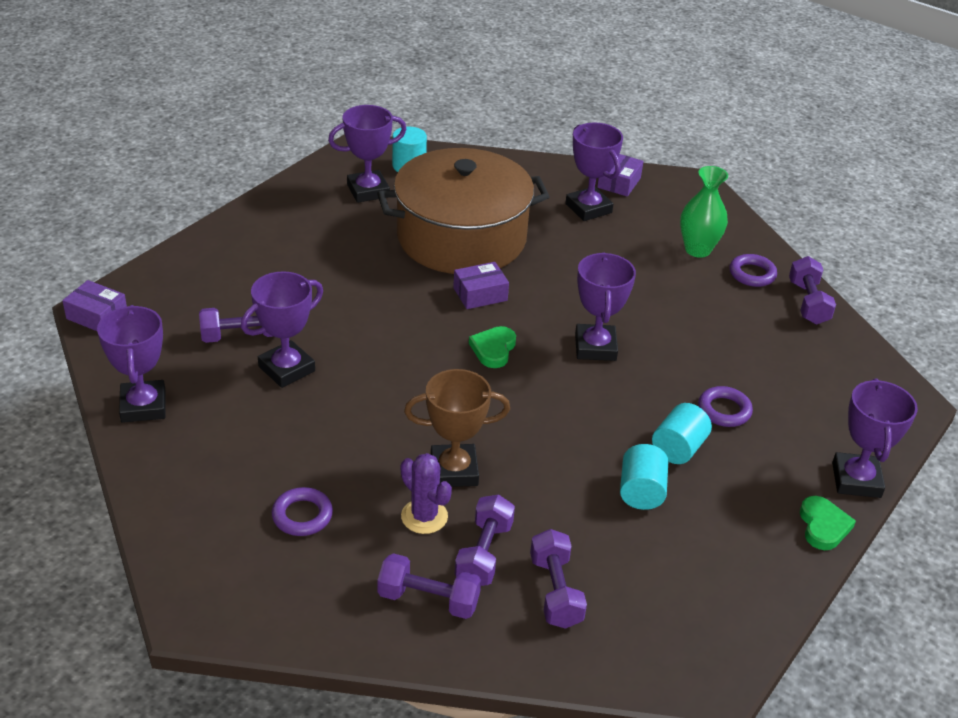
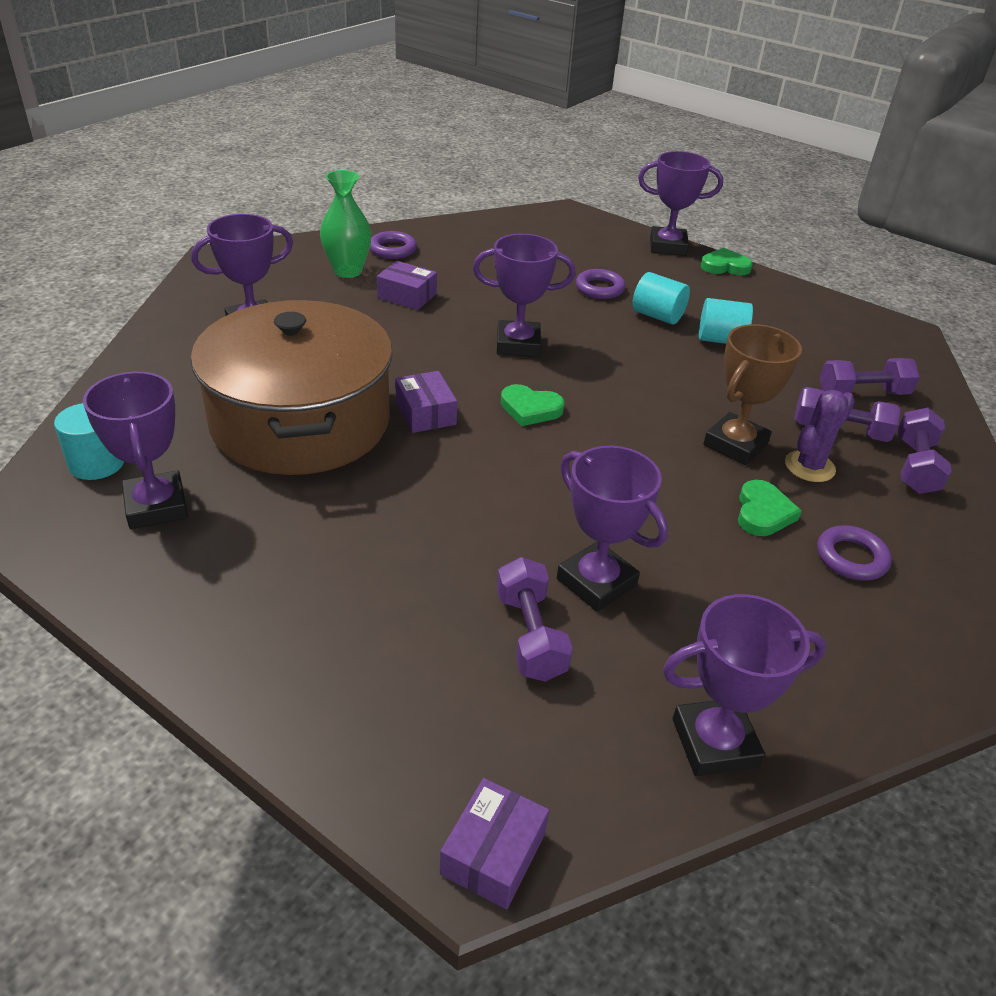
camera: 90 degrees left, 0 degrees up
brown trophy [404,369,510,487] -> brown trophy turned 45 degrees clockwise [703,324,802,465]
purple box [597,154,644,197] -> purple box moved to [377,261,437,310]
purple dumbbell [789,256,836,325] -> none
none -> green heart [738,480,802,536]

